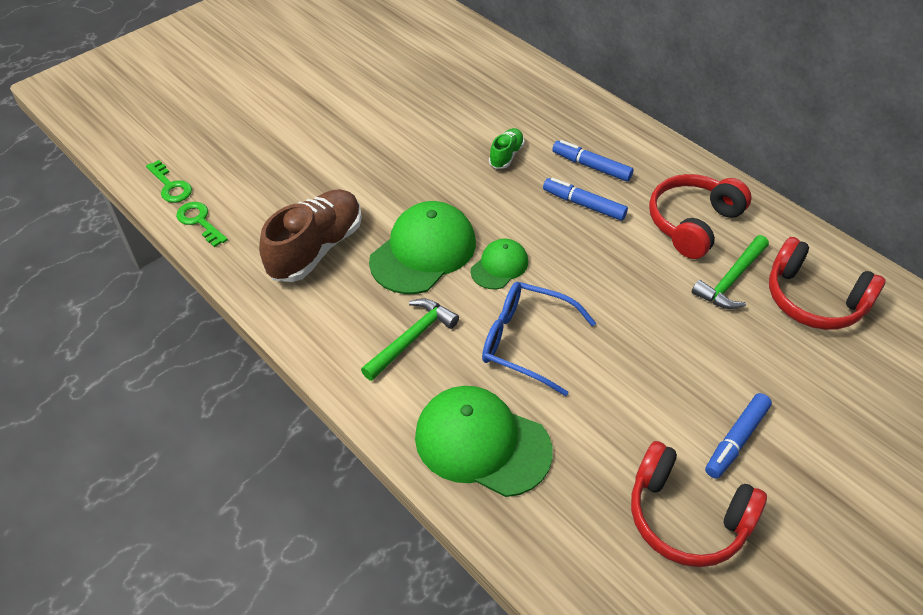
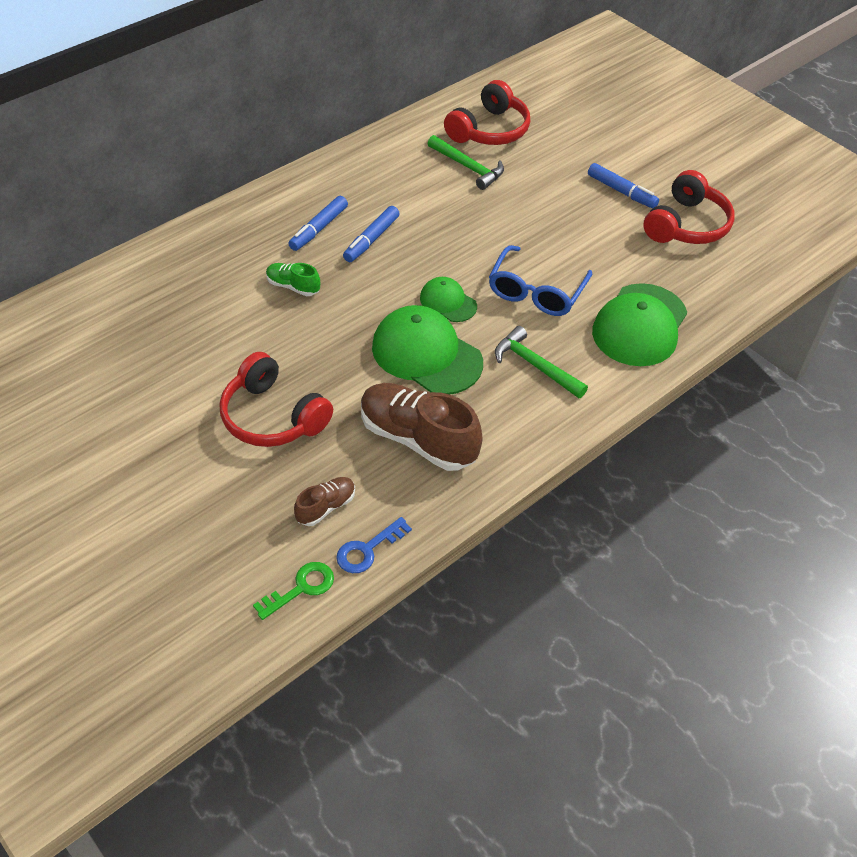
camera: 90 degrees left, 0 degrees up
green key [176,202,228,247] -> blue key [336,517,412,573]
red headphones [649,174,752,259] -> red headphones moved to [220,352,333,447]
none -> brown shoe [294,477,355,526]

